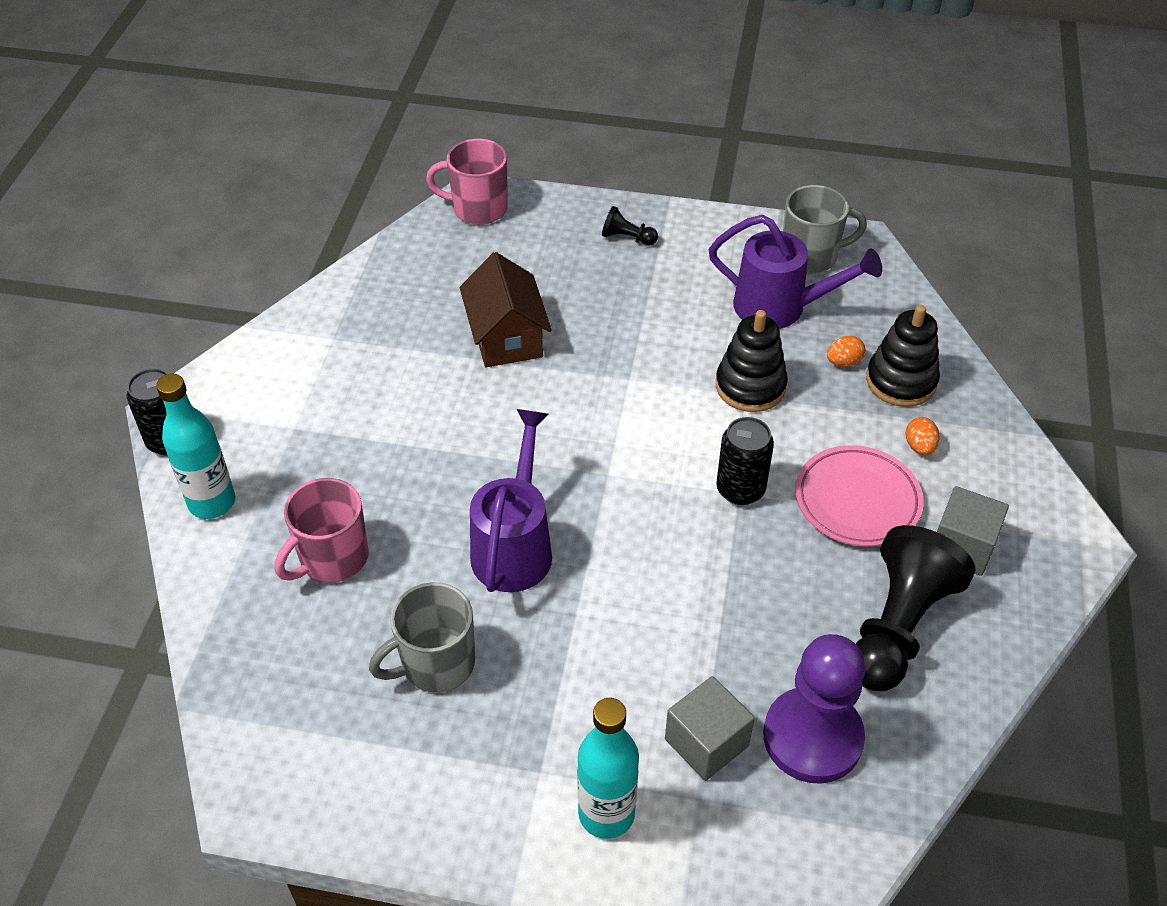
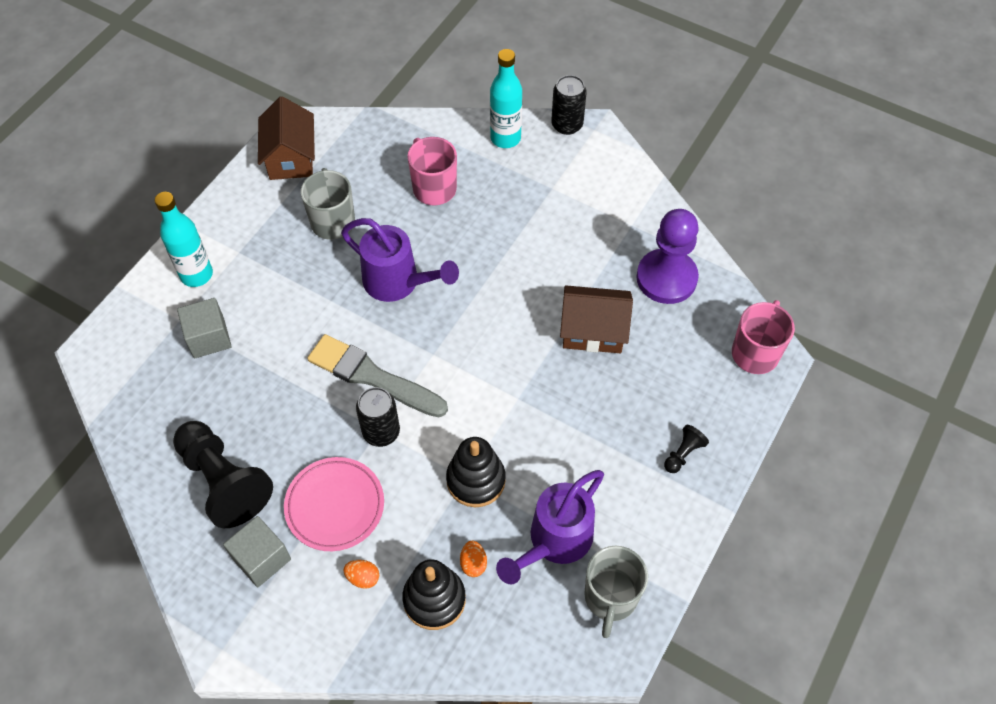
camera: 110 degrees right, 10 degrees up
purple pawn [763,634,866,784] -> purple pawn moved to [636,209,699,304]
none -> brown house [258,96,315,180]
none -> grey brush [307,334,448,417]

